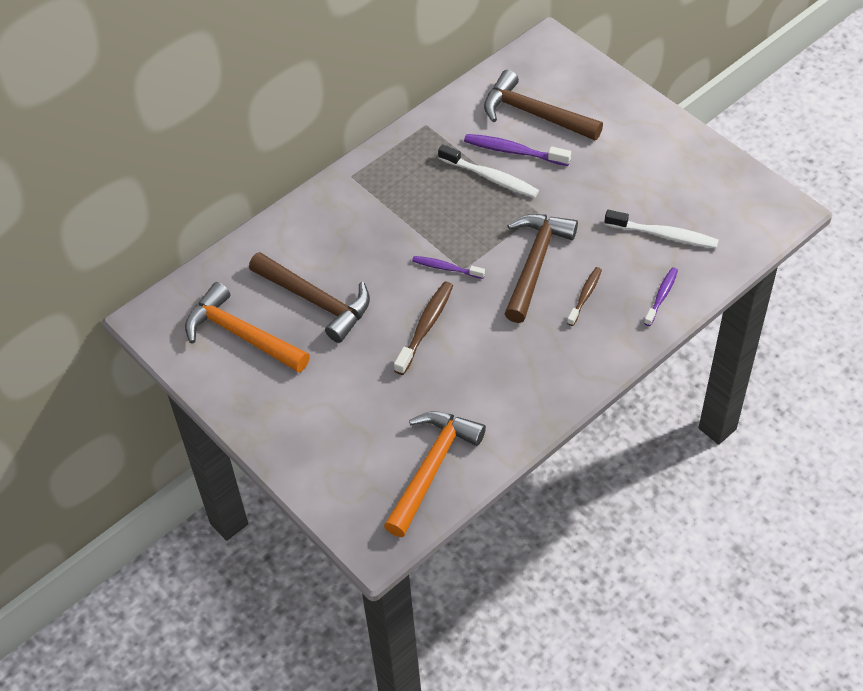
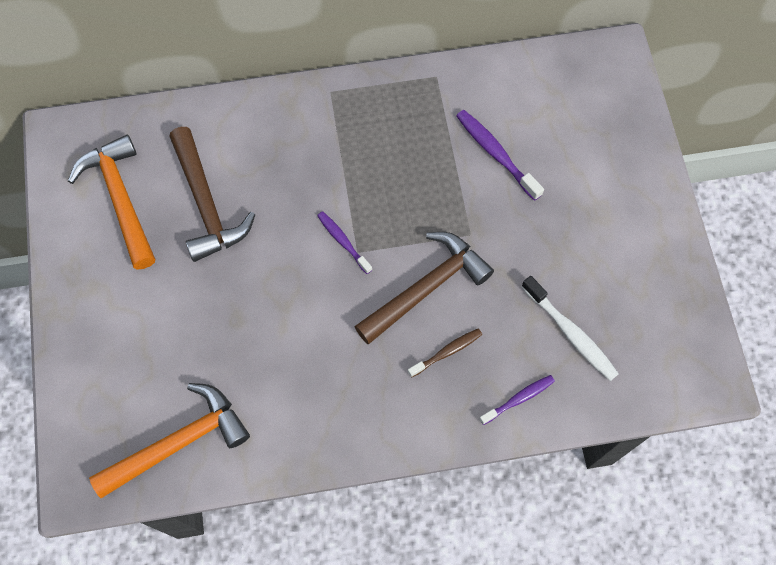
camera: 30 degrees right, 15 degrees up
brown toothbrush [394,282,453,375] -> none
white toothbrush [438,144,539,198] -> none
brown hammer [484,70,603,140] -> none

